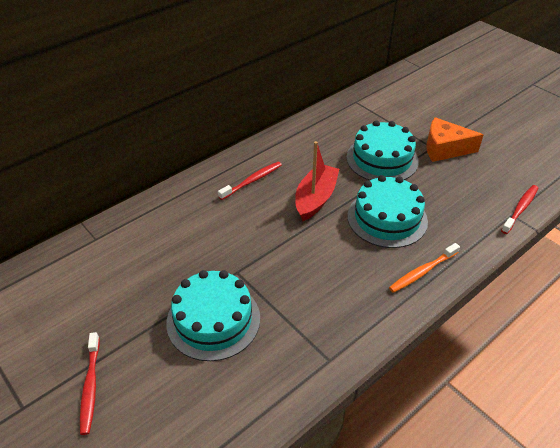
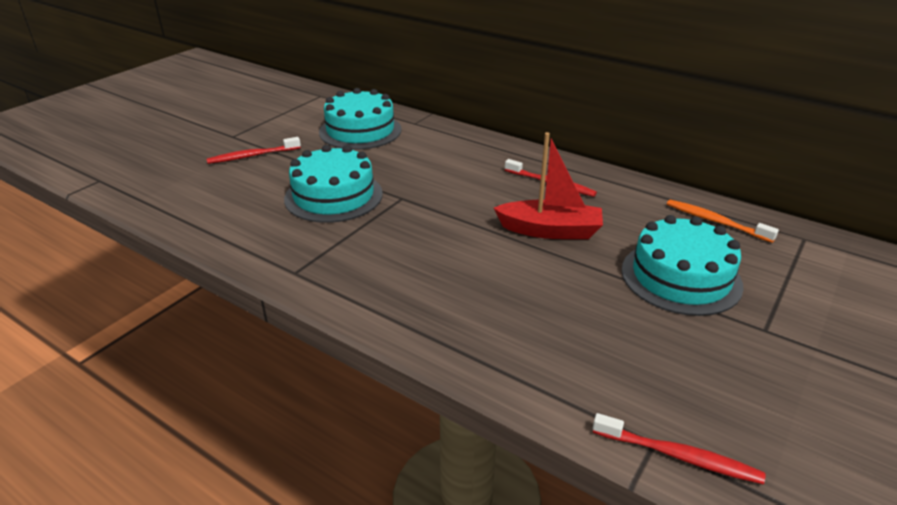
camera: 75 degrees right, 10 degrees down
turquoise cake [347,175,428,248] -> turquoise cake moved to [319,88,402,150]
orange toothbrush [389,243,460,293] -> orange toothbrush moved to [667,199,779,243]
orange cheese [426,117,484,162] -> none

